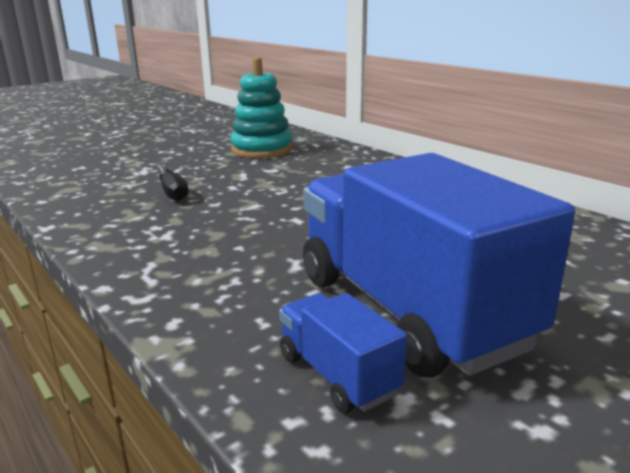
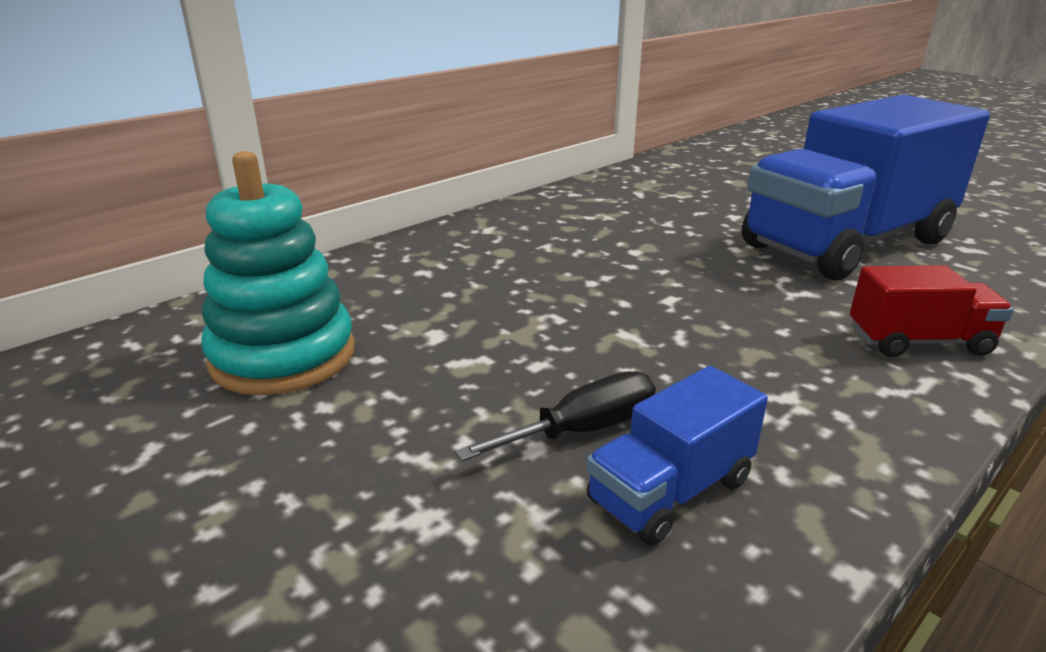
camera: 95 degrees left, 5 degrees up
blue truck [279,293,407,413] -> blue truck moved to [586,366,768,545]
none -> red truck [850,265,1014,357]

